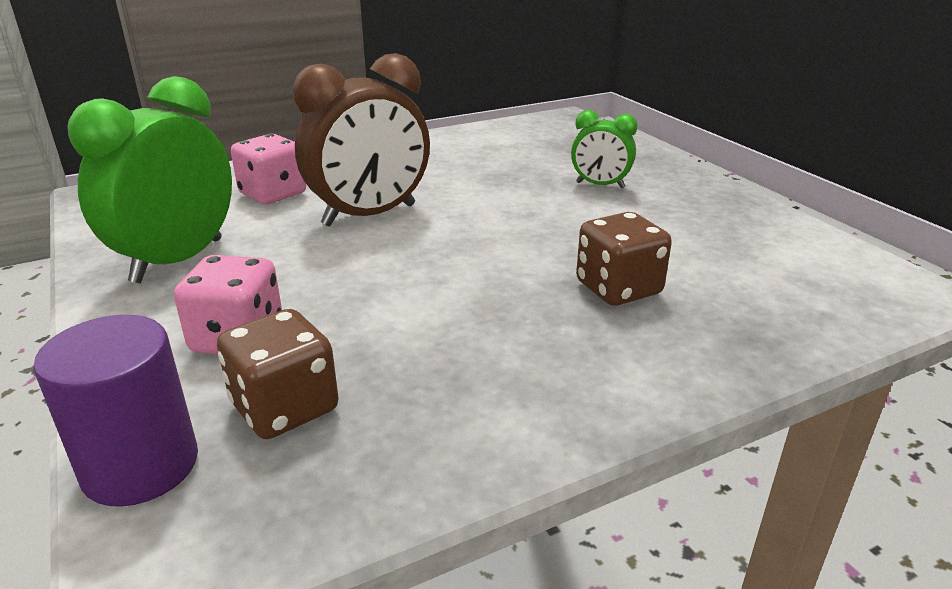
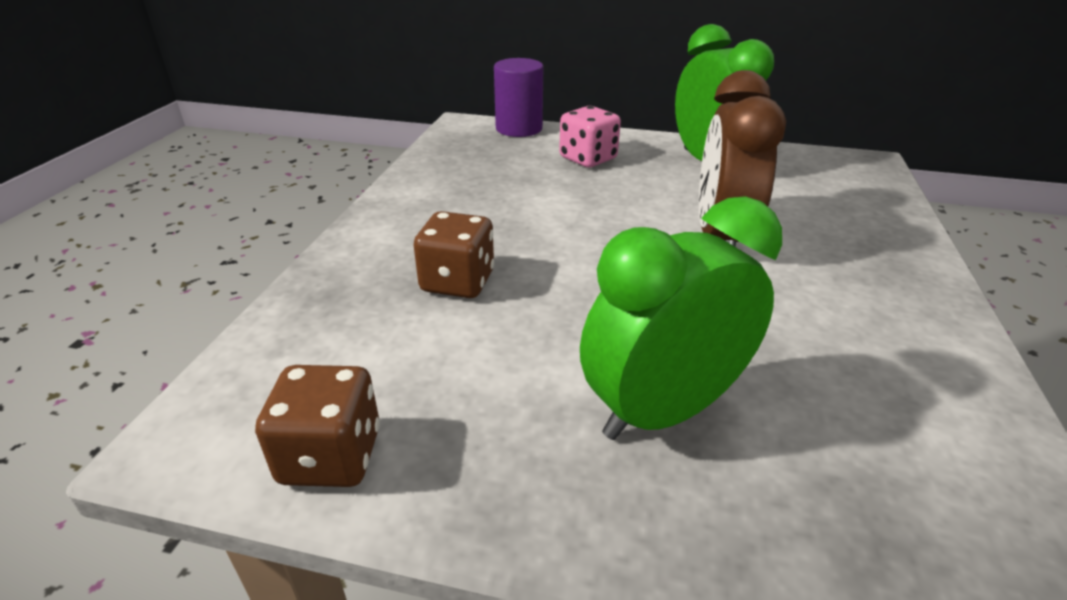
camera: 130 degrees right, 5 degrees up
brown dice [217,309,339,439] -> brown dice moved to [255,365,380,487]
pink dice [231,134,306,204] -> none
green clock [571,110,637,188] -> green clock [580,196,782,440], size x1.88

